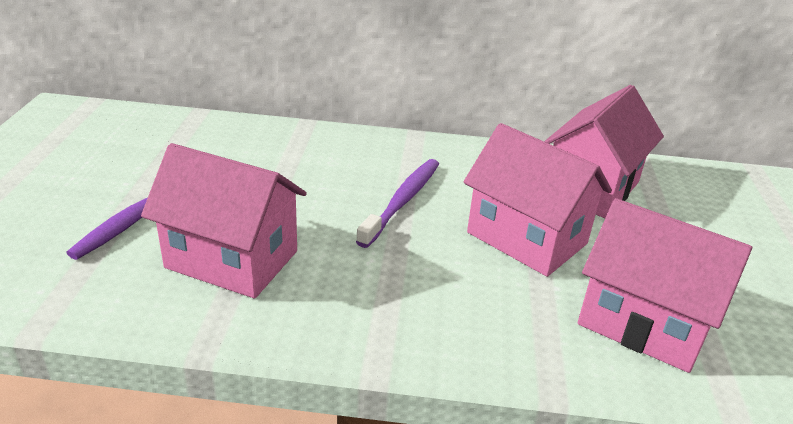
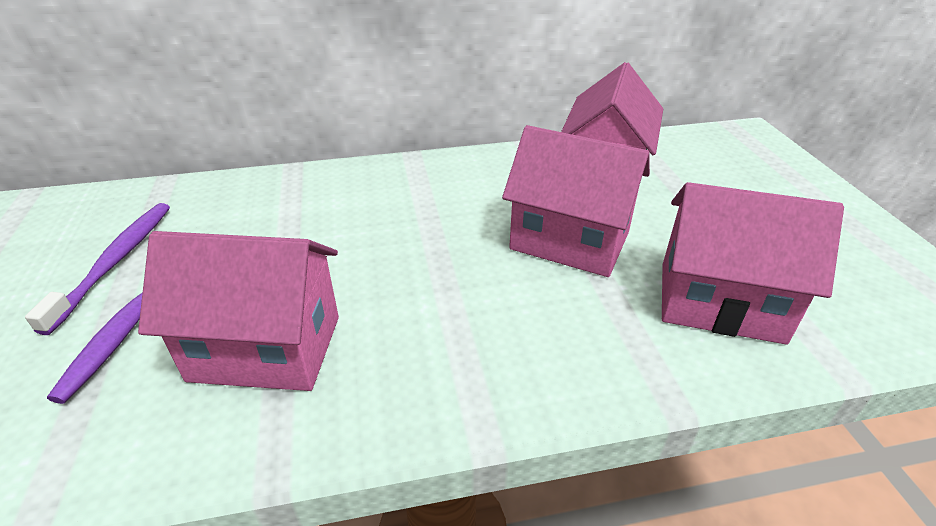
camera: 15 degrees left, 5 degrees up
purple toothbrush [356,159,439,248] -> purple toothbrush moved to [25,203,170,335]

